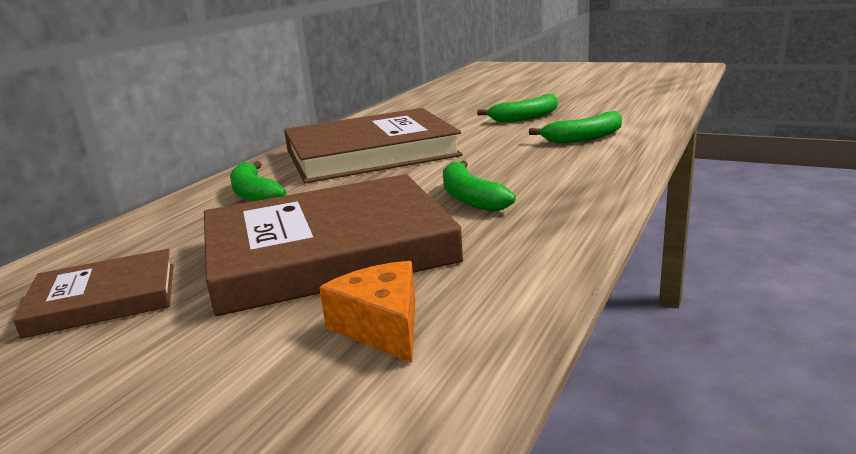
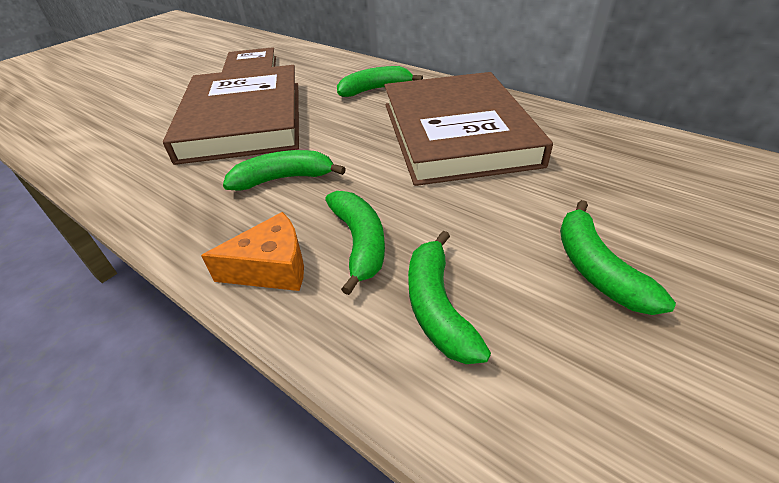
camera: 100 degrees right, 20 degrees up
orange cheese [319,261,415,363] -> orange cheese moved to [201,212,304,291]
none -> green banana [325,191,385,295]

